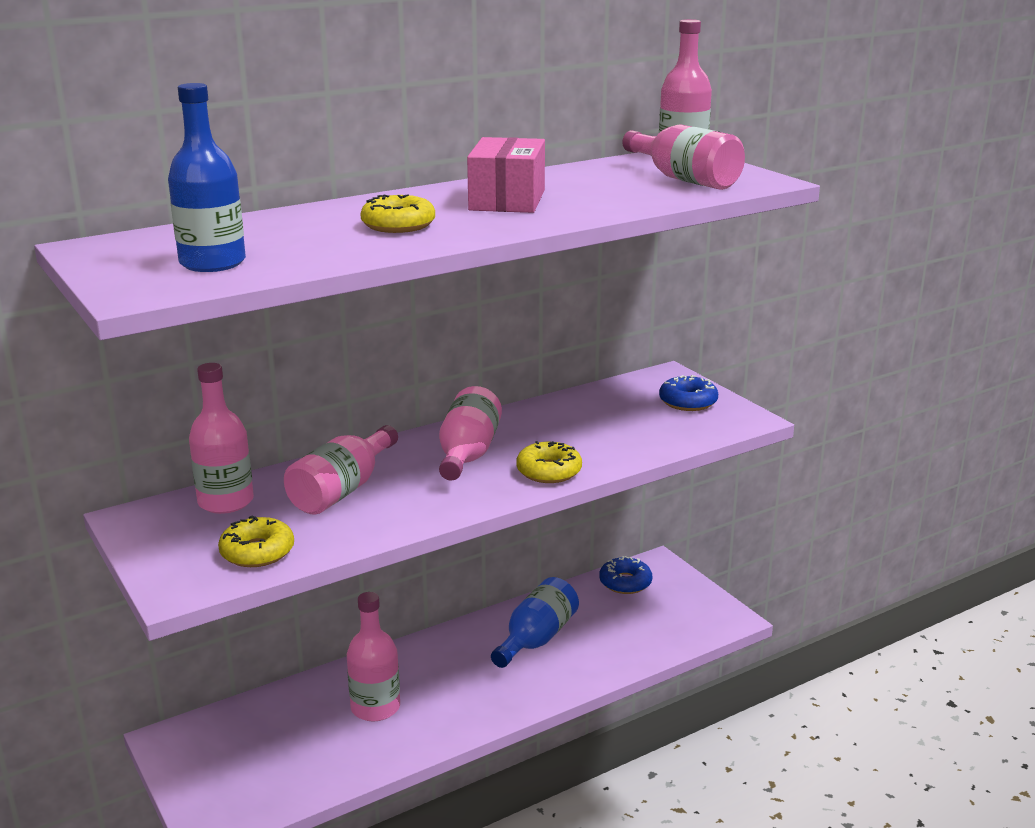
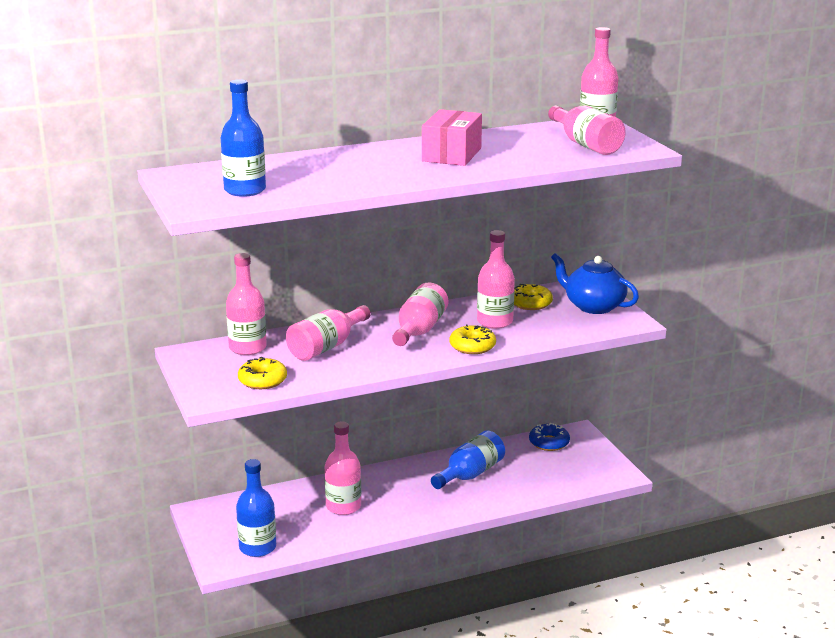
camera: 10 degrees right, 0 degrees up
yellow donut [360,194,435,233] -> yellow donut moved to [514,284,553,310]
blue donut [659,375,718,411] -> blue teapot [551,253,639,314]
none -> blue bottle [236,459,276,557]
none -> pink bottle [477,230,515,329]

